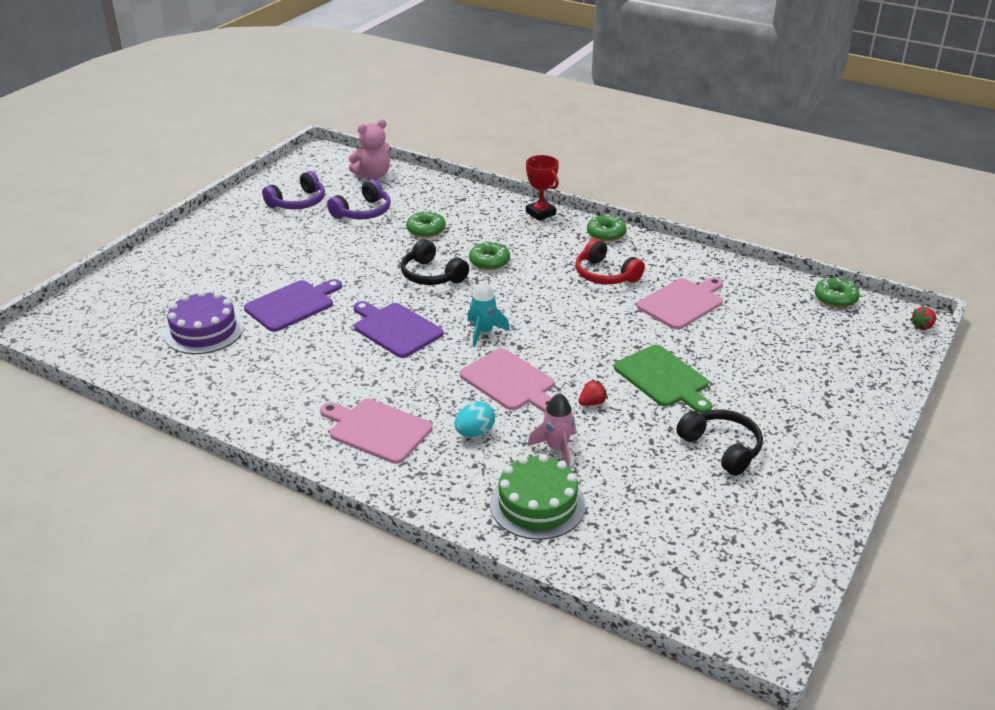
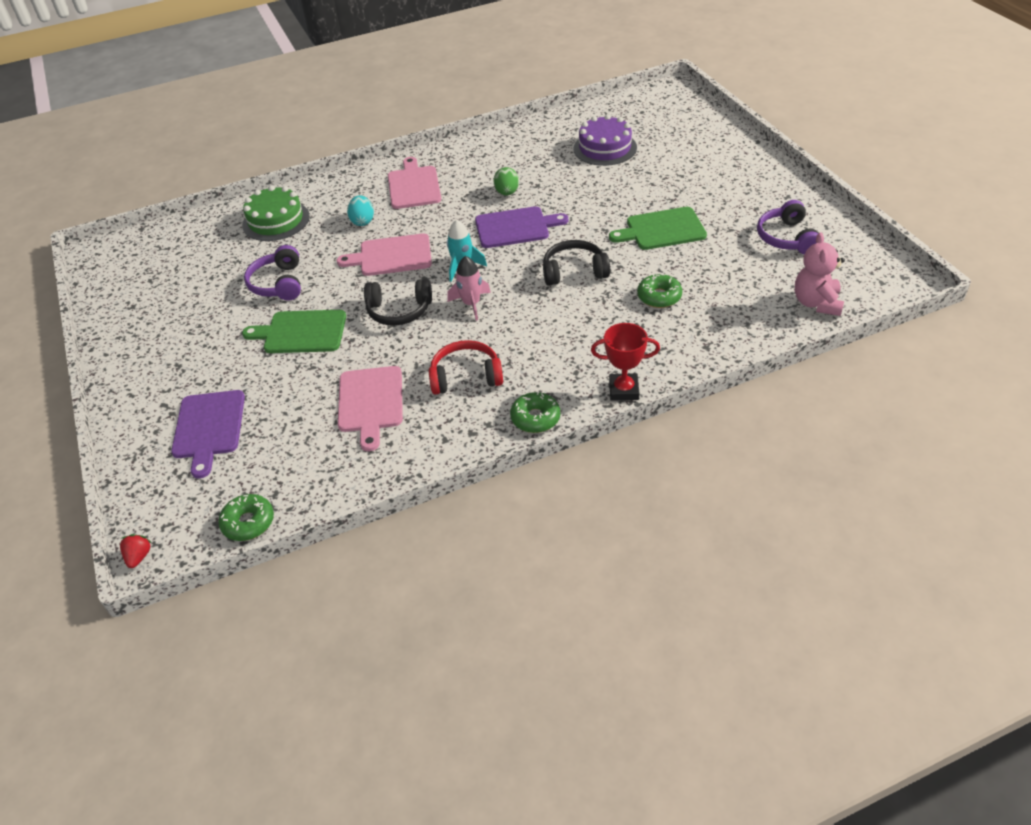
camera: 130 degrees right, 10 degrees up
purple cutting board [244,279,342,332] -> purple cutting board moved to [171,390,245,479]
pink cutting board [320,399,433,464] -> pink cutting board turned 75 degrees counterclockwise [388,157,441,209]
purple headphones [327,180,391,219] -> purple headphones moved to [244,245,301,301]
green donut [469,242,510,270] -> none
pink rocket [527,393,576,468] -> pink rocket moved to [447,256,491,321]
red strawberry [578,379,608,406] -> none
black headphones [676,409,763,476] -> black headphones moved to [364,279,432,326]
none -> green egg [493,167,519,196]
none -> green cutting board [609,207,707,250]

